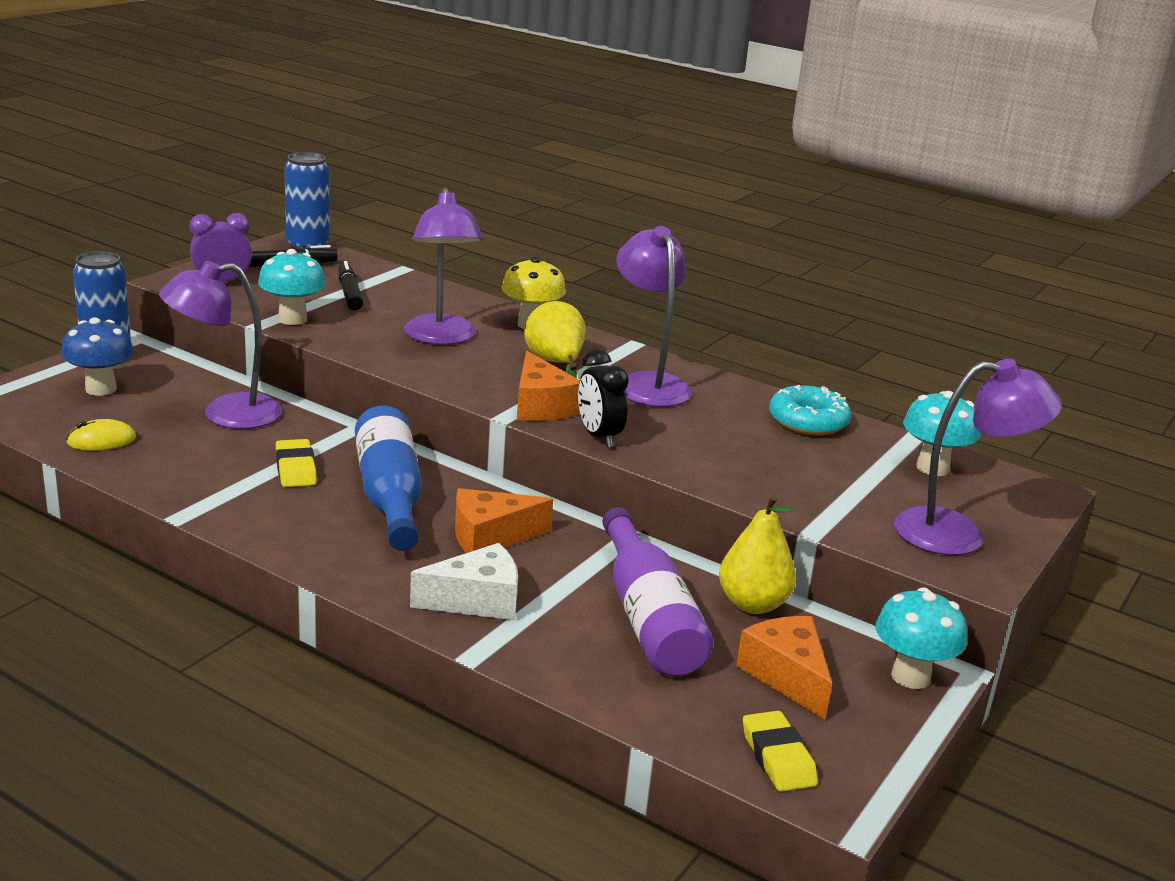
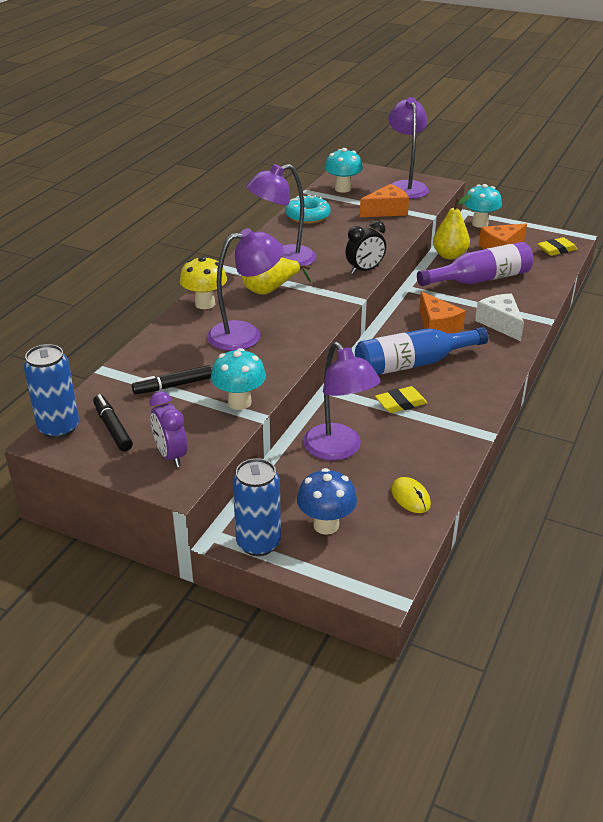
camera: 95 degrees left, 10 degrees up
orange cheese [517,351,580,421] -> orange cheese moved to [360,184,409,217]

